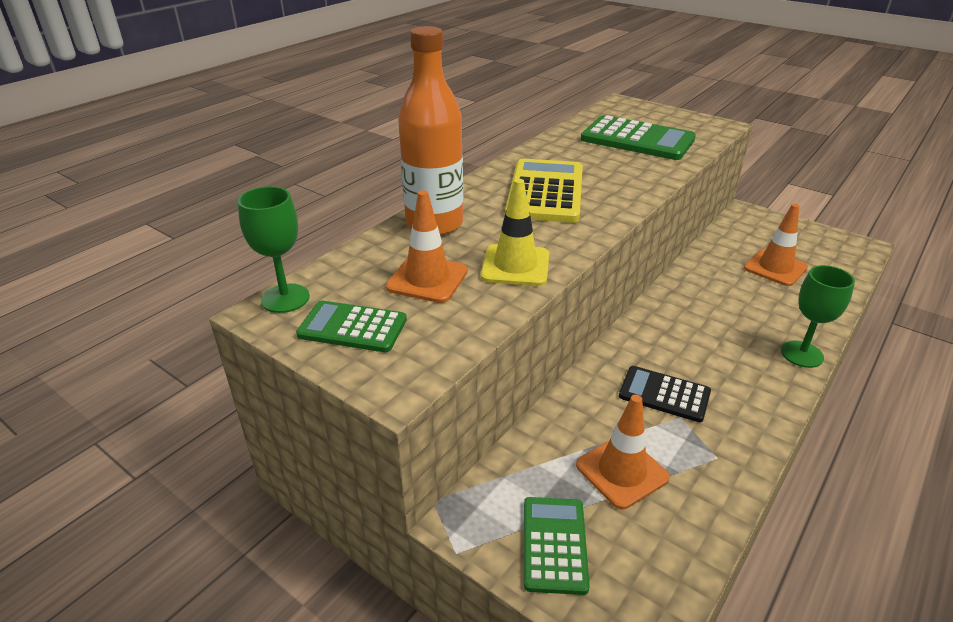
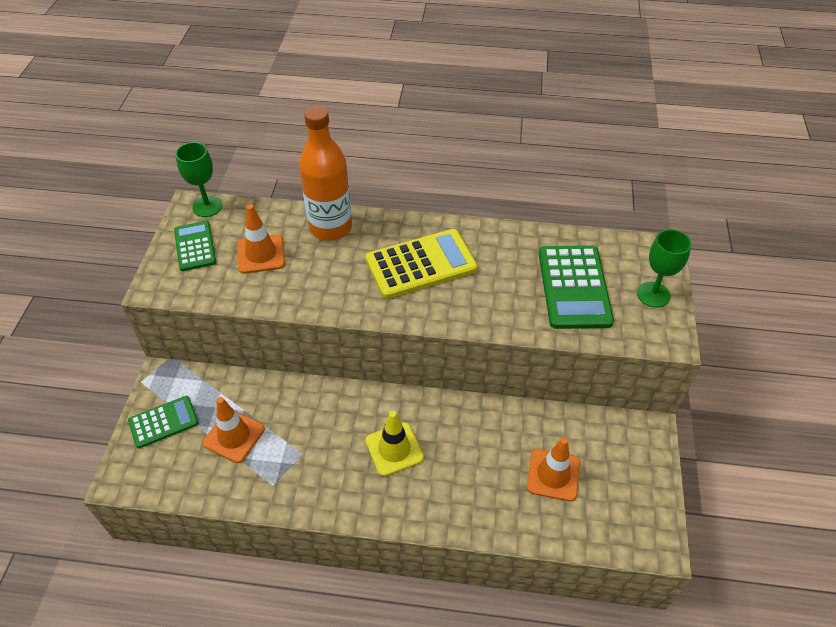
camera: 60 degrees right, 15 degrees up
yellow traffic cone [481,179,549,286] -> yellow traffic cone moved to [365,411,424,476]
black calculator [619,366,711,422] -> none
green goblet [781,265,855,368] -> green goblet moved to [637,229,692,308]

